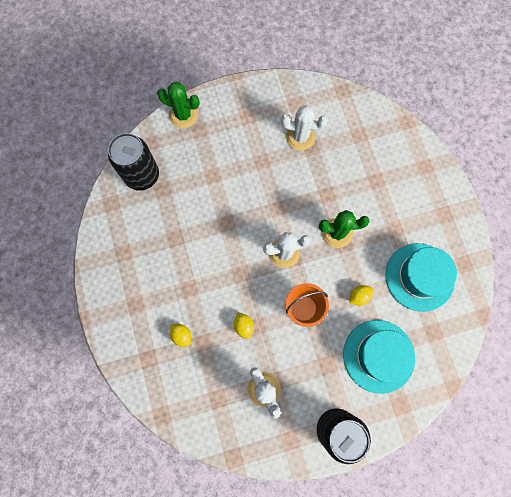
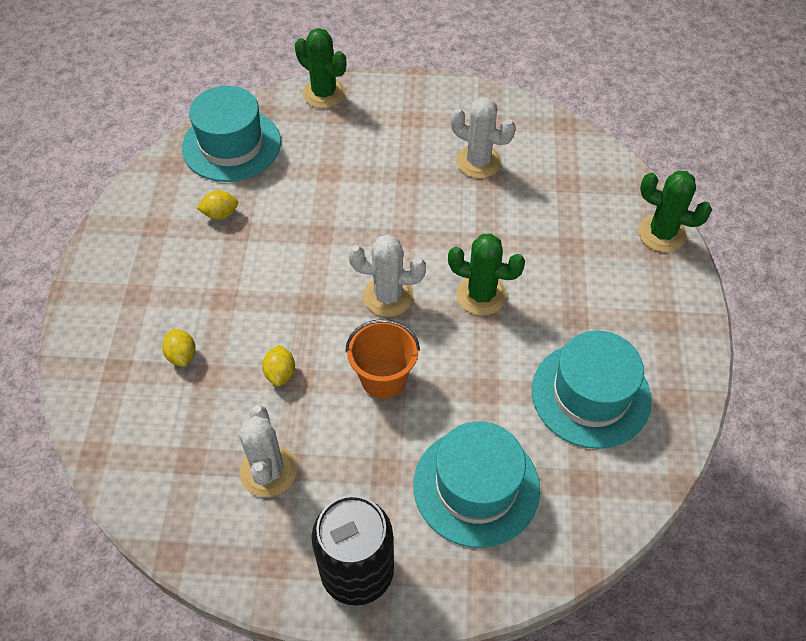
camera: 20 degrees right, 20 degrees down
black can [108,133,159,191] -> turquoise hat [182,86,281,182]
yellow lemon [349,285,373,306] -> yellow lemon moved to [197,190,238,220]
none -> green cactus [638,171,712,252]

